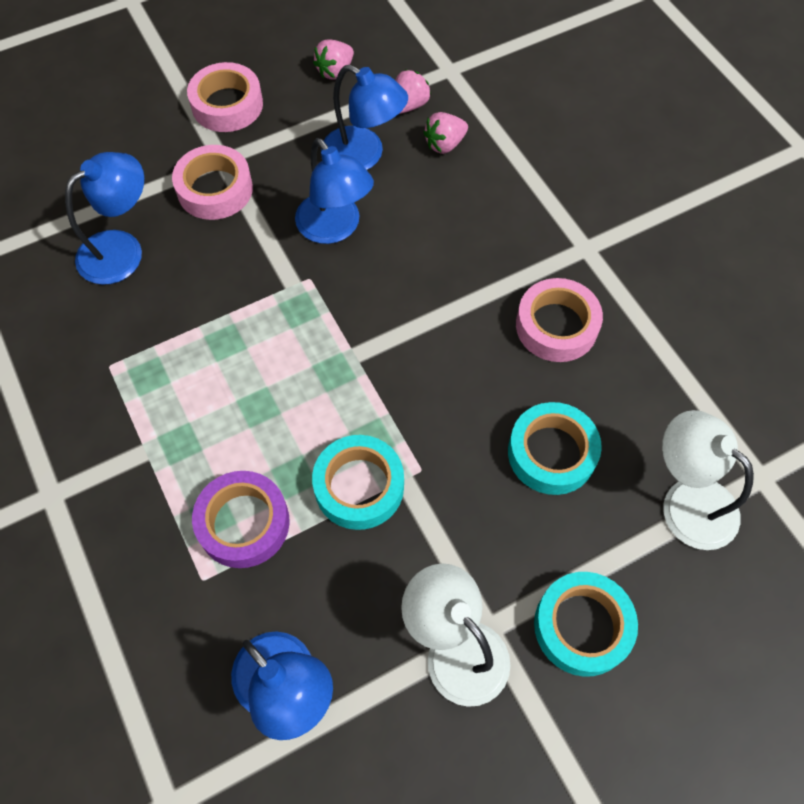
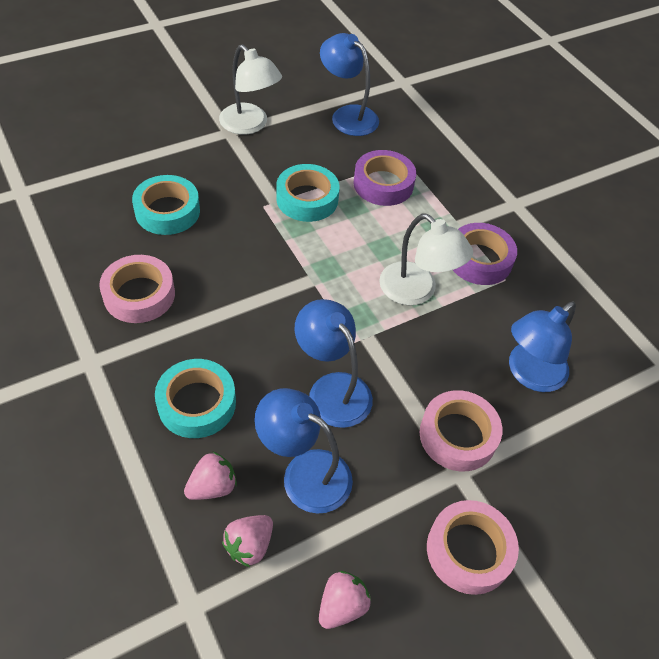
camera: 175 degrees right, 10 degrees down
turquoise tape [534,572,638,677] -> turquoise tape moved to [155,359,236,438]
white lamp [662,410,754,550] -> white lamp moved to [379,213,473,305]
none -> purple tape [453,223,517,285]

